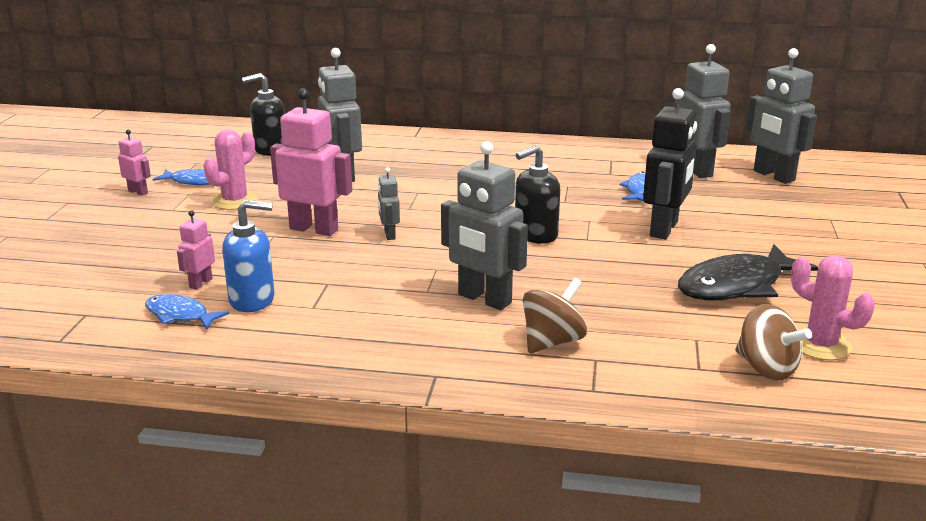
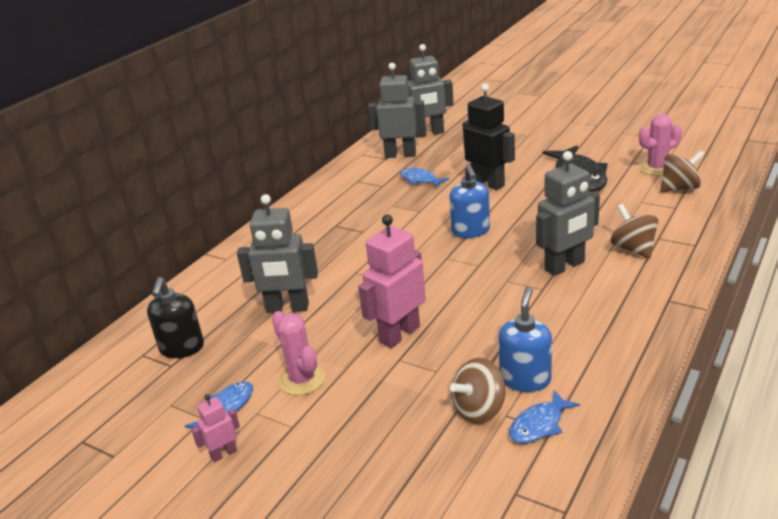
camera: 65 degrees left, 5 degrees up
pink robot [177,211,215,290] -> brown spinning top [450,358,506,424]
grey robot [378,167,400,240] -> none
black soap dispenser [515,145,560,244] -> blue soap dispenser [449,164,490,238]

